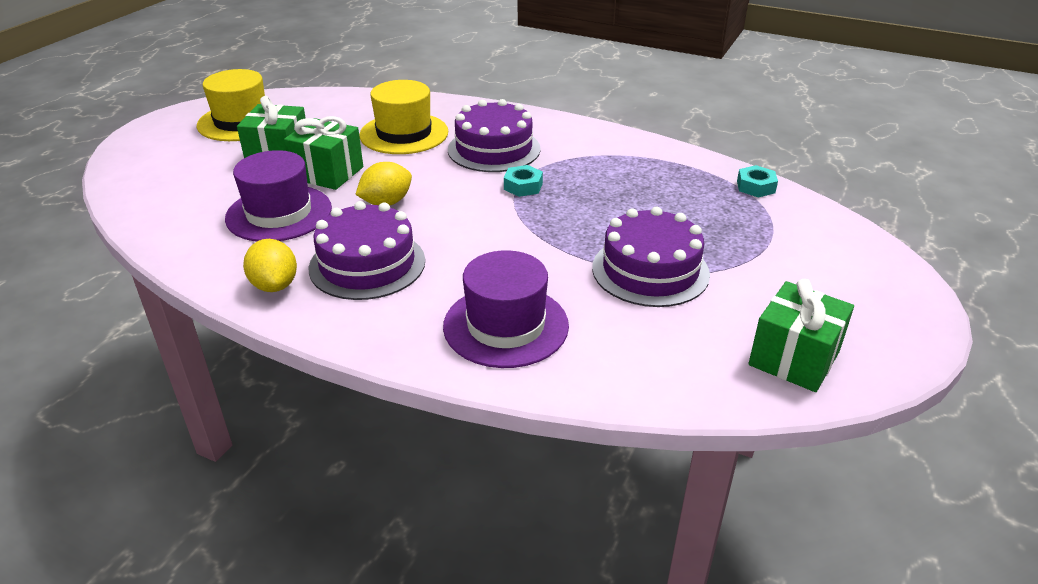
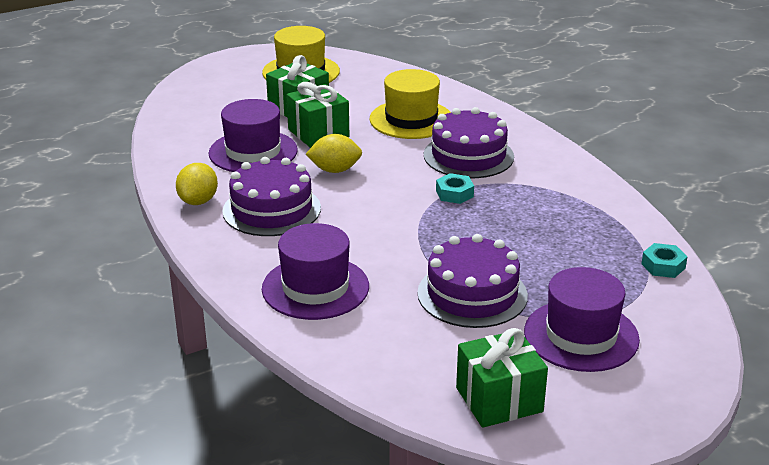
camera: 35 degrees right, 5 degrees down
none -> purple hat [524,267,640,372]

